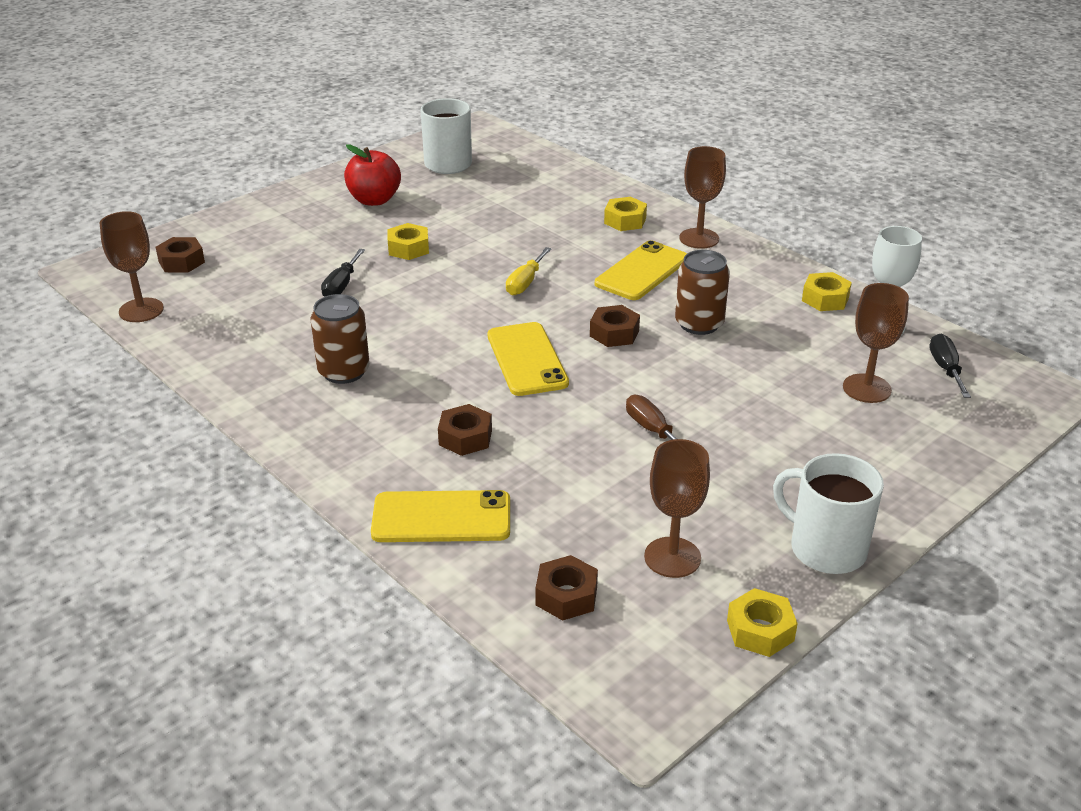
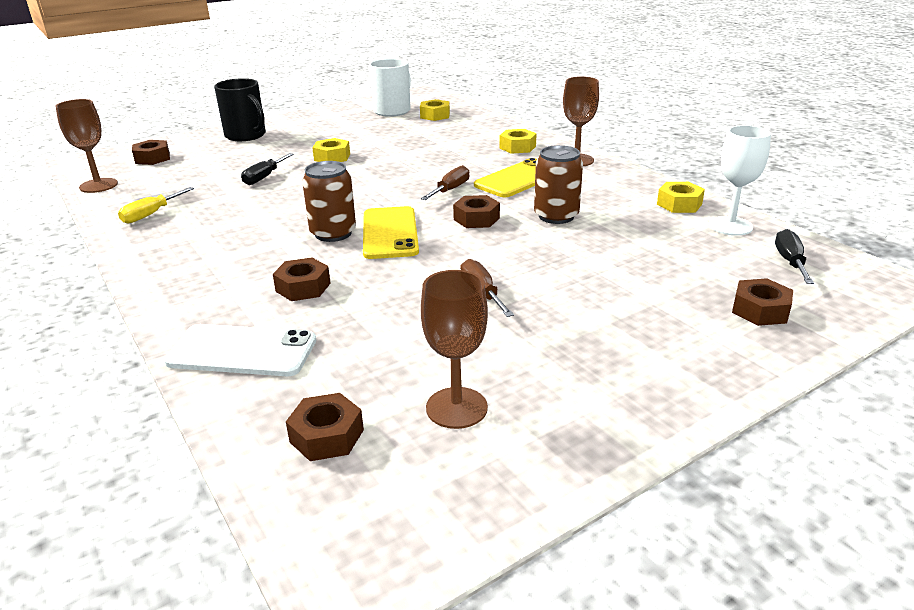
camera: 10 degrees right, 5 degrees down
brown can [311,294,370,384] -> brown can moved to [302,161,356,242]
red apple [344,144,401,206] -> none
yellow phone [371,490,510,542] -> white phone [164,324,316,376]
yellow screwdriver [506,247,551,295] -> yellow screwdriver moved to [118,187,194,223]
yellow nut [727,588,798,657] -> yellow nut moved to [420,99,450,121]
white mug [773,453,884,574] -> none
brown goblet [843,283,909,403] -> none
none -> black mug [214,78,266,141]
none -> brown screwdriver [421,165,470,200]
none -> brown nut [732,278,793,326]

